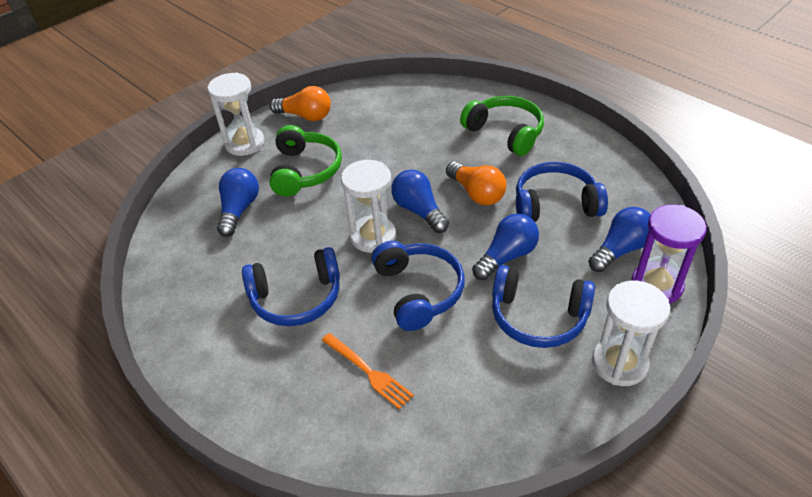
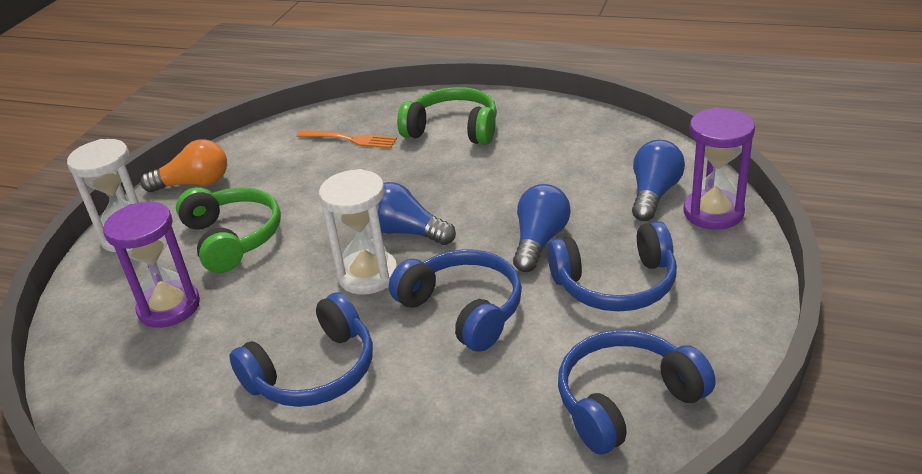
camera: 25 degrees left, 10 degrees down
blue light bulb [217,168,259,237] -> purple hourglass [103,202,200,328]
orange fork [322,333,414,410] -> orange fork moved to [296,130,397,148]
orange light bulb [446,162,507,205] -> none
blue headphones [516,162,608,222] -> blue headphones moved to [558,330,716,454]
white hourglass [592,281,670,386] -> none

